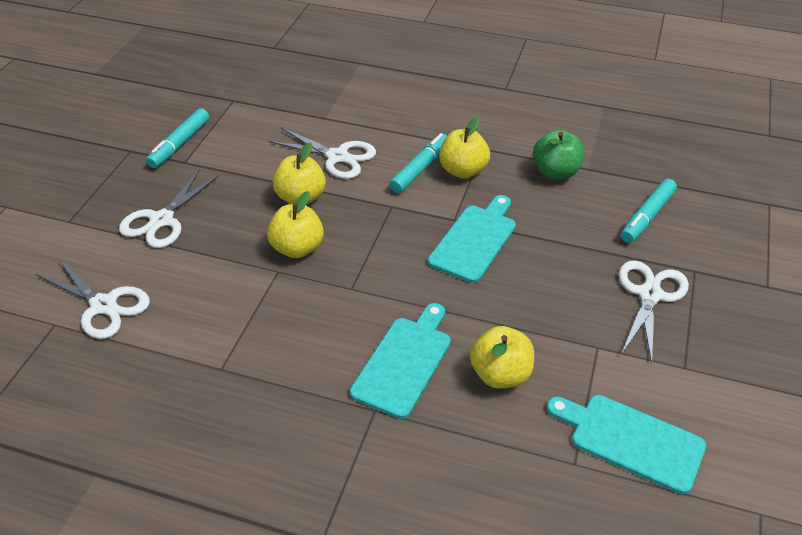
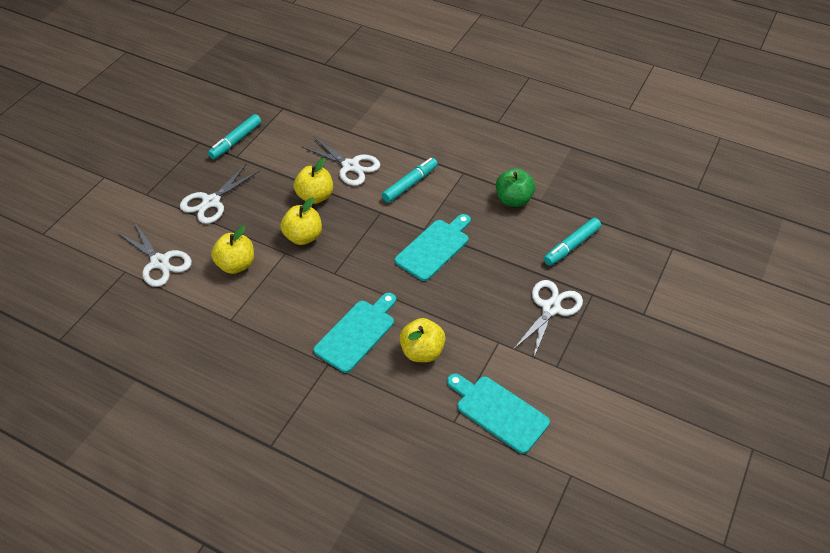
camera: 10 degrees right, 5 degrees up
yellow apple [439,117,490,179] -> yellow apple moved to [211,225,254,274]

